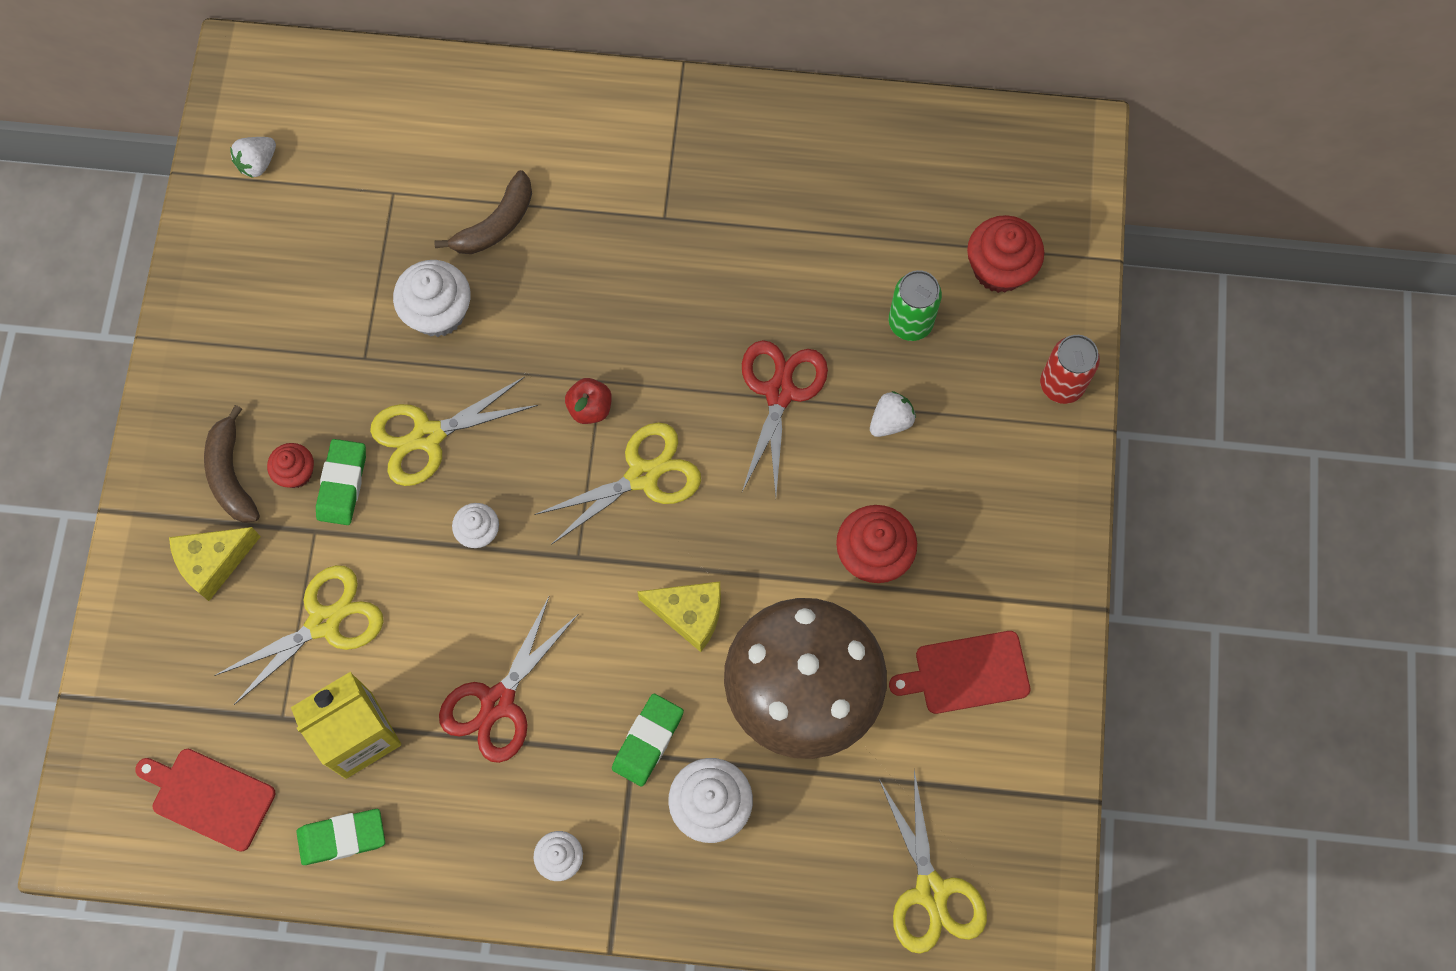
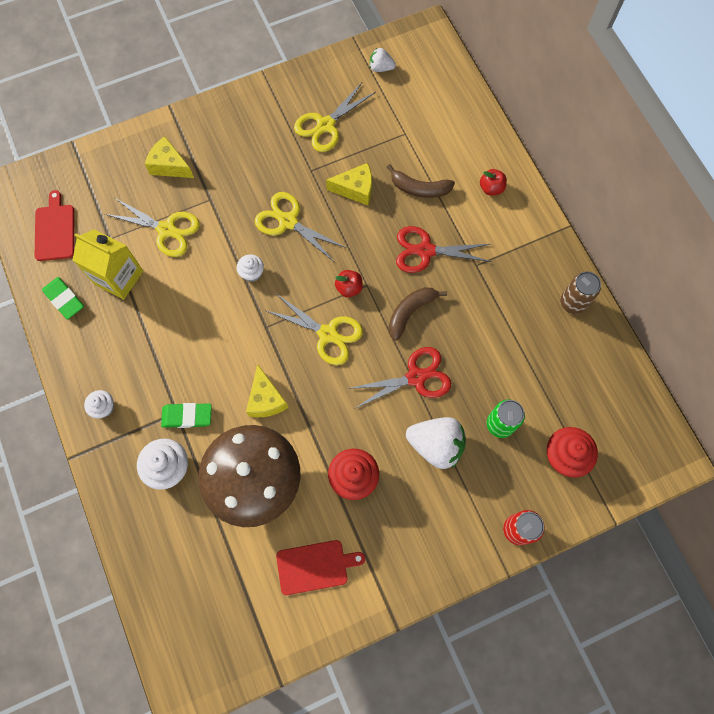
camera: 60 degrees right, 0 degrees up
brown banana [204,405,260,523] -> brown banana moved to [389,287,447,341]
red cupcake [267,443,314,488] -> none
green eraser [316,439,366,525] -> none
white cupcake [393,260,471,337] -> yellow cheese [326,163,372,205]
red scissors [439,597,578,763] -> red scissors moved to [396,226,492,273]
white strawberry [870,391,916,437] -> white strawberry [406,417,466,469], size x1.90
yellow scissors [879,770,987,954] -> yellow scissors moved to [294,82,376,152]
red cutting board [889,631,1030,714] -> red cutting board turned 120 degrees clockwise [276,540,365,595]
none -> red apple [480,169,507,196]
none -> brown can [560,271,601,314]

